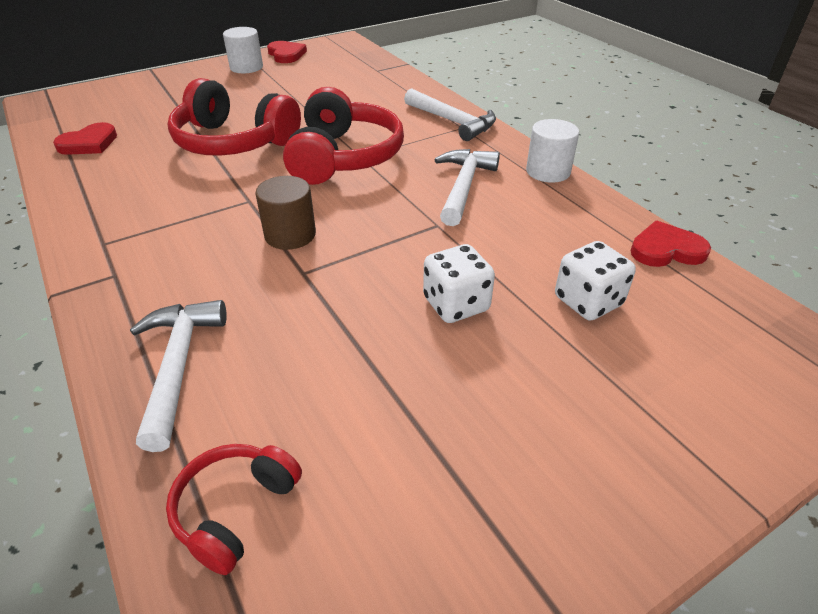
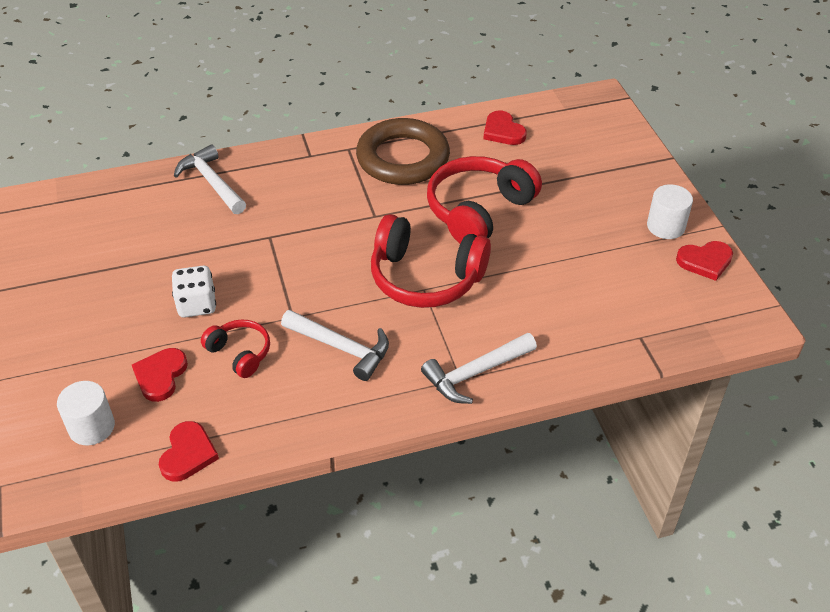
camera: 105 degrees right, 5 degrees up
white hammer [130,300,227,452] -> white hammer turned 135 degrees counterclockwise [174,145,246,214]
red headphones [166,444,302,575] -> red headphones moved to [201,319,270,378]
brown cylinder [255,176,316,250] -> none
white cylinder [526,119,579,182] -> white cylinder moved to [57,381,115,445]
white dice [555,241,636,321] -> red heart [132,348,188,402]
none -> brown ring [356,118,450,185]

